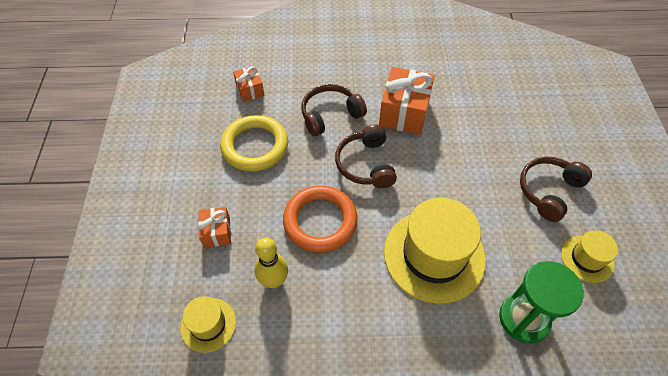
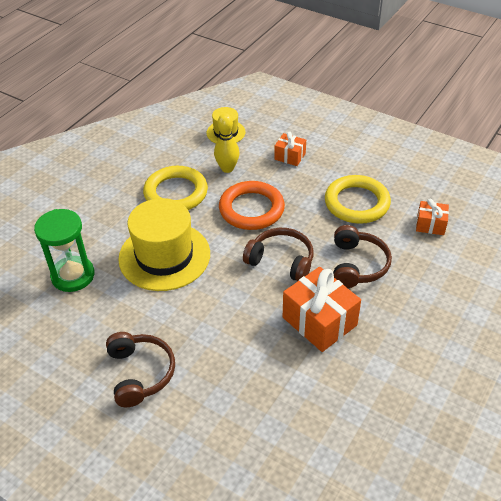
camera: 125 degrees right, 10 degrees down
yellow hat [561,230,618,283] -> none
none -> yellow ring [143,166,208,210]

